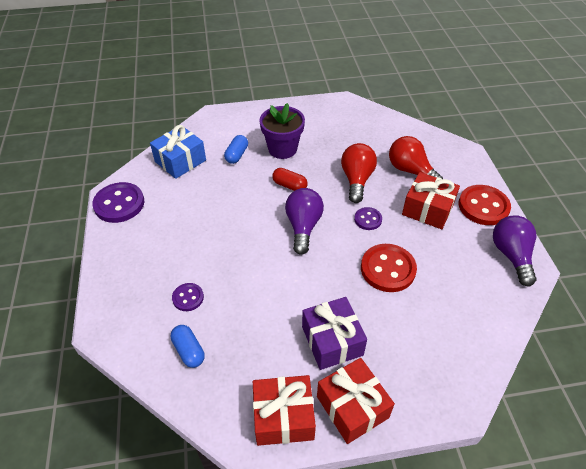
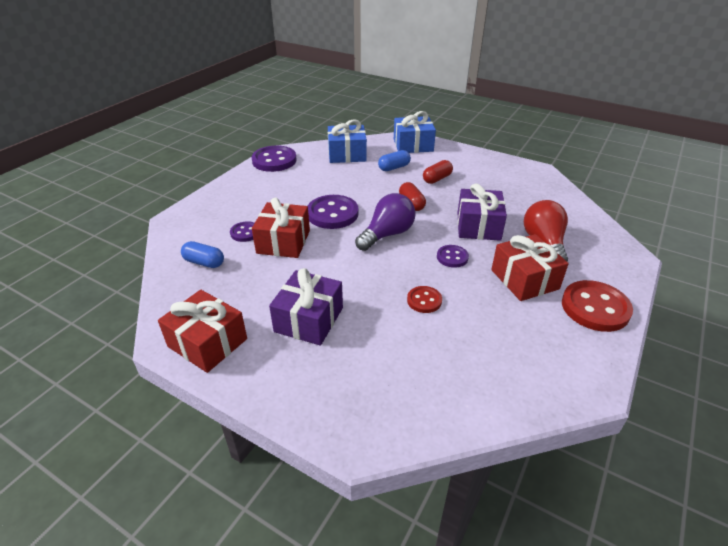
camera: 40 degrees right, 10 degrees down
blue capsule [171,325,205,368] -> blue capsule turned 75 degrees counterclockwise [181,241,224,268]
purple flower pot [259,103,305,159] -> red capsule [423,160,453,184]
red gift [317,358,395,444] -> red gift moved to [252,198,310,258]
red light bulb [341,143,377,203] -> purple gift [458,183,507,241]
red button [361,244,417,292] -> red button [407,286,442,313], size x0.54
purple light bulb [493,215,537,286] -> none
none -> purple button [308,195,359,229]
none -> blue gift [394,111,436,153]

